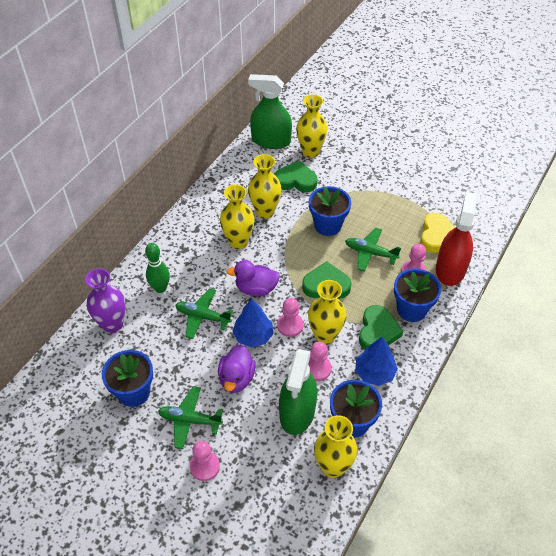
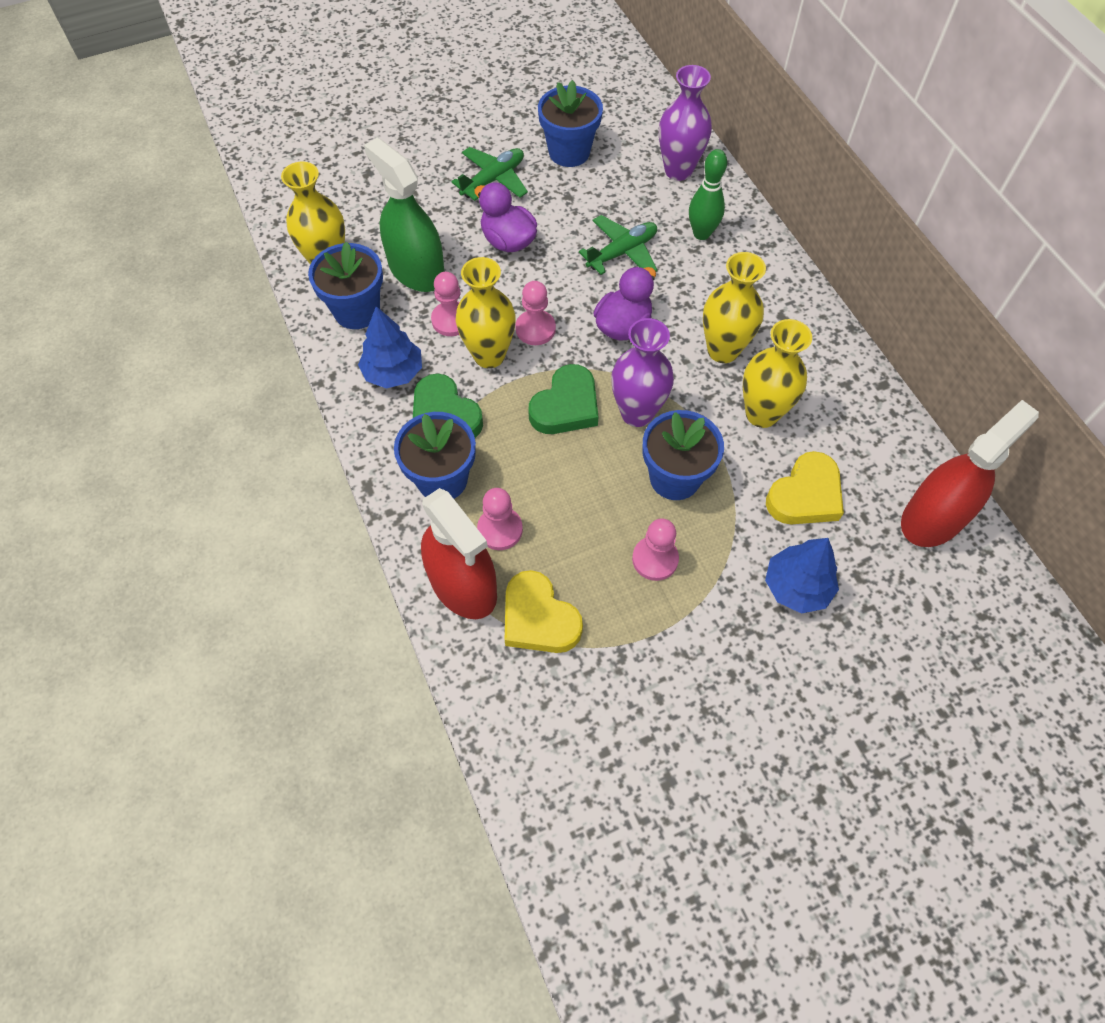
camera: 125 degrees right, 10 degrees up
pink pawn [190,441,220,481] -> pink pawn moved to [632,518,679,581]
blue tree [233,299,274,347] -> blue tree moved to [765,538,839,614]
green spray bottle [248,74,292,149] -> red spray bottle [901,400,1039,547]
green heart [274,160,318,192] -> yellow heart [766,451,844,524]
yellow vase [296,94,328,158] -> none
green plane [345,227,401,272] -> none
none -> purple vase [611,318,674,427]

